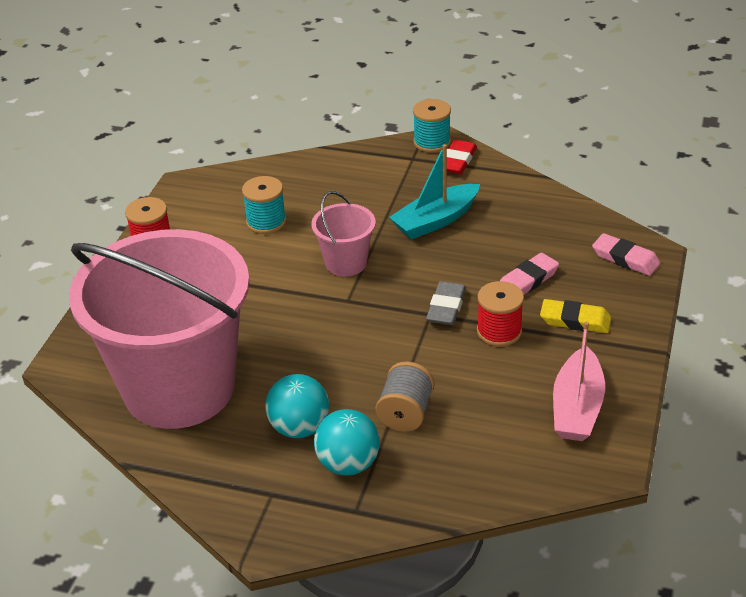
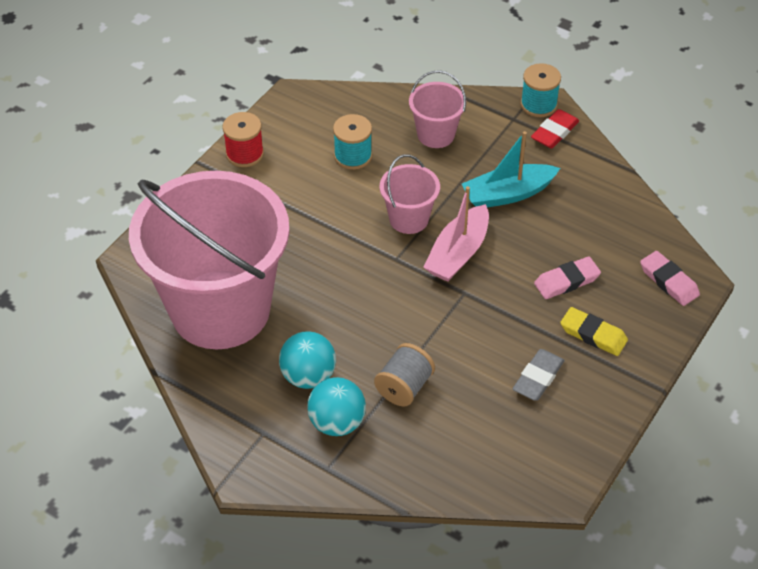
camera: 15 degrees right, 10 degrees up
grey eraser [426,281,466,325] -> grey eraser moved to [513,349,565,401]
red spool [477,281,524,346] -> none
pink boat [553,322,605,441] -> pink boat moved to [423,186,489,282]
none -> pink bucket [409,70,466,148]

